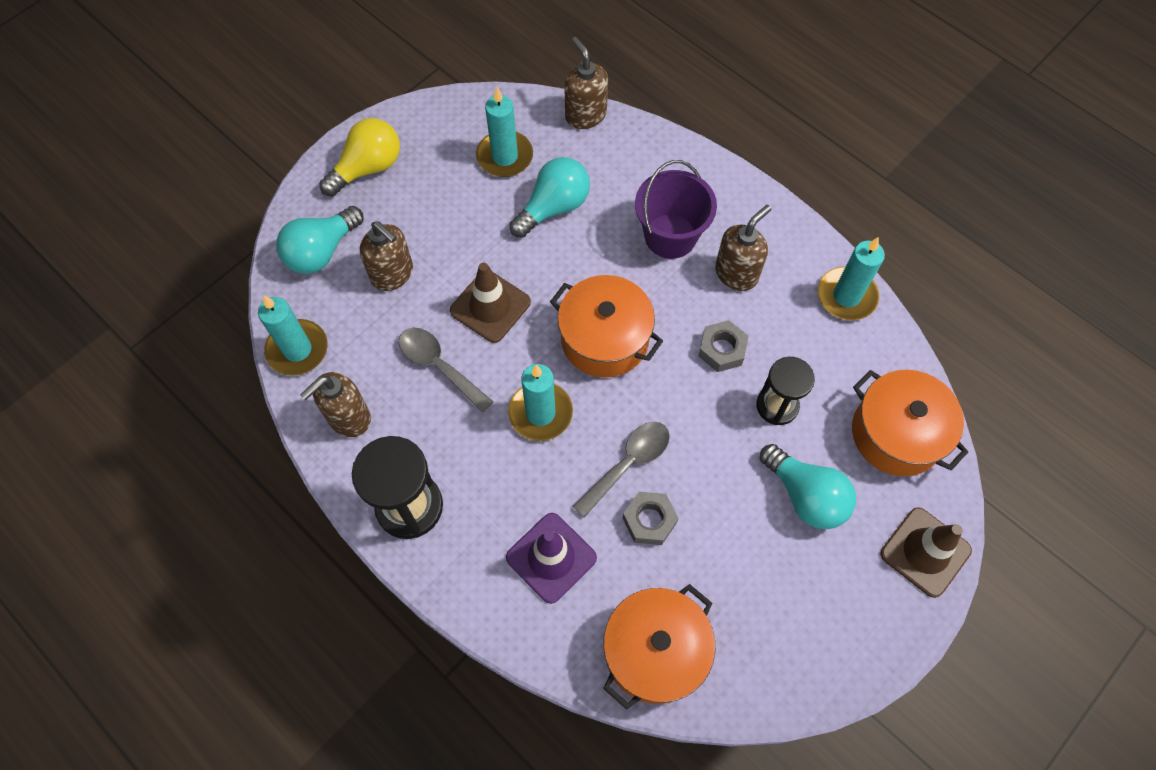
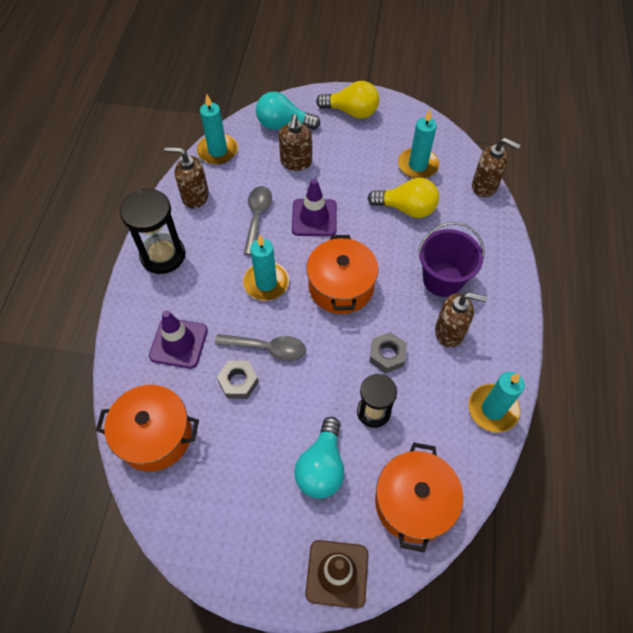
camera: 55 degrees right, 5 degrees down
brown traffic cone [450,263,531,343] -> purple traffic cone [292,179,337,236]
turquoise light bulb [509,157,590,238] -> yellow light bulb [368,178,439,218]
brown soap dispenser [564,37,608,129] -> brown soap dispenser turned 90 degrees clockwise [472,138,520,197]

